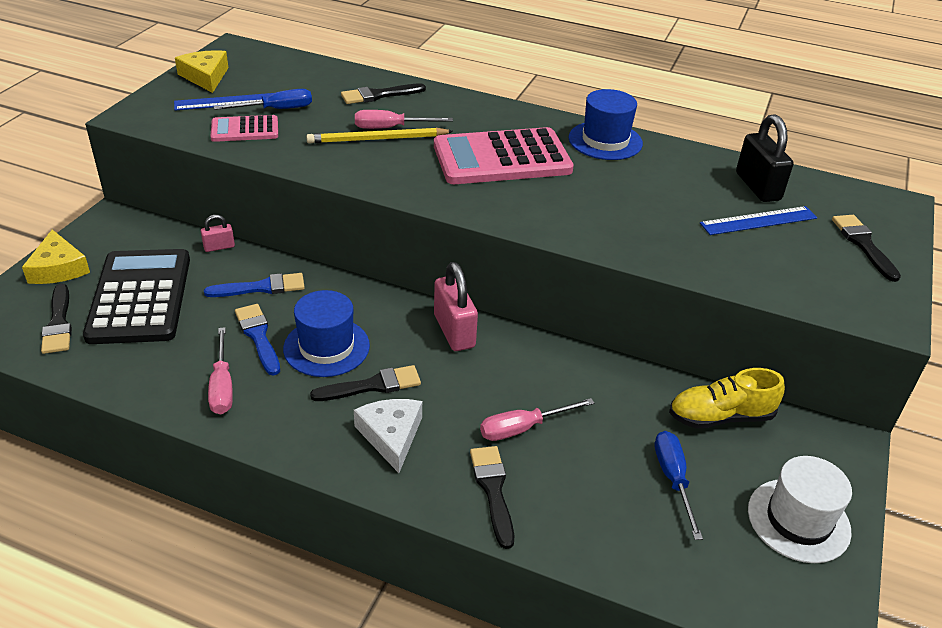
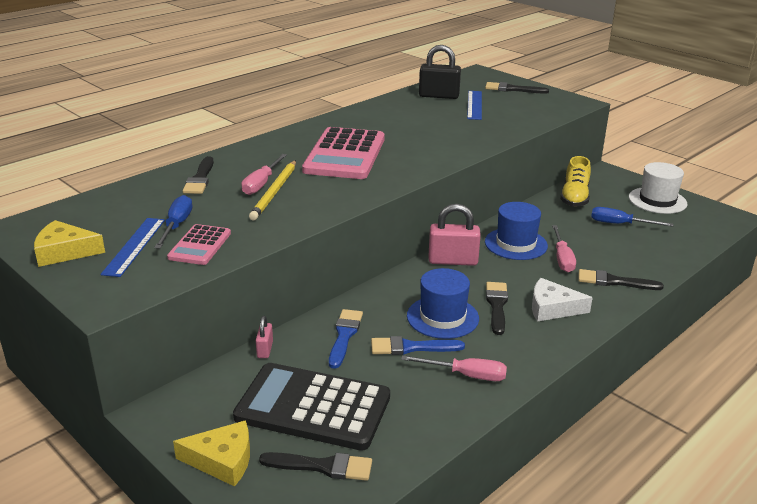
camera: 65 degrees left, 10 degrees down
blue hat [569,89,643,160] -> blue hat moved to [485,202,548,260]

